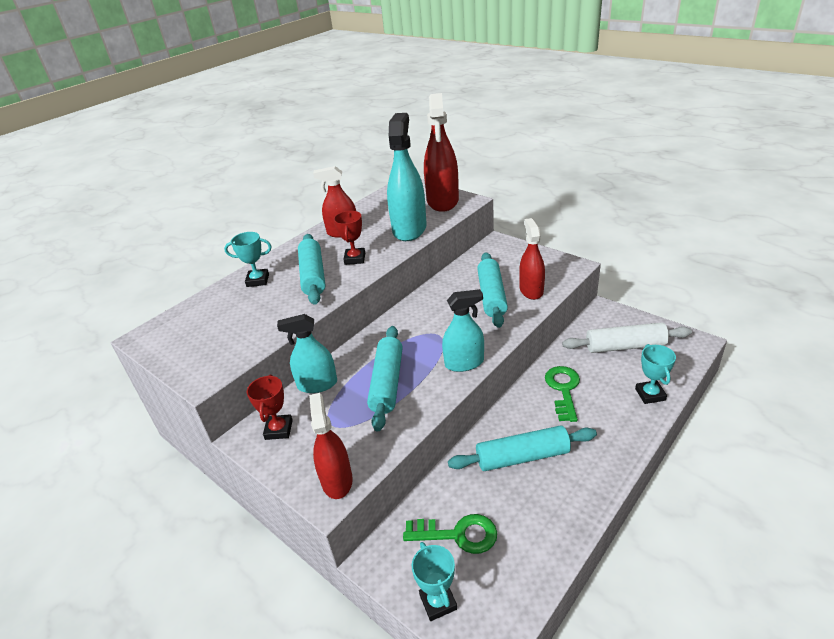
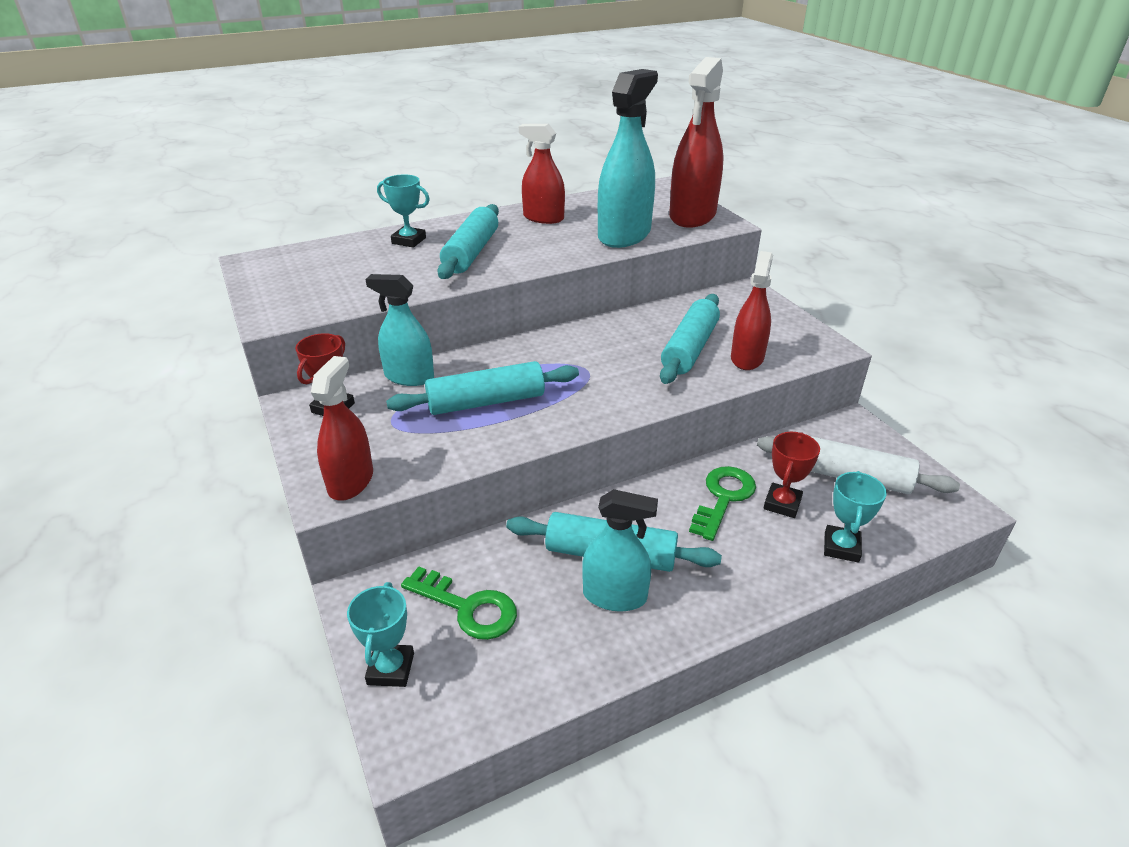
camera: 20 degrees right, 0 degrees up
red trophy [334,211,365,265] -> red trophy moved to [764,432,820,518]
turquoise rolling pin [367,326,403,432] -> turquoise rolling pin turned 45 degrees clockwise [386,361,579,415]
turquoise spray bottle [442,289,484,372] -> turquoise spray bottle moved to [582,489,658,611]

